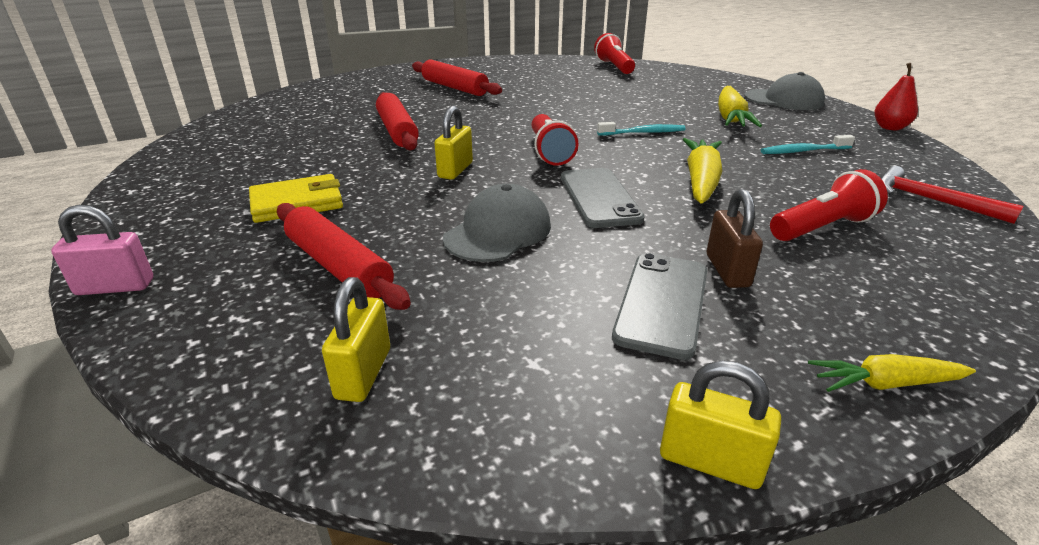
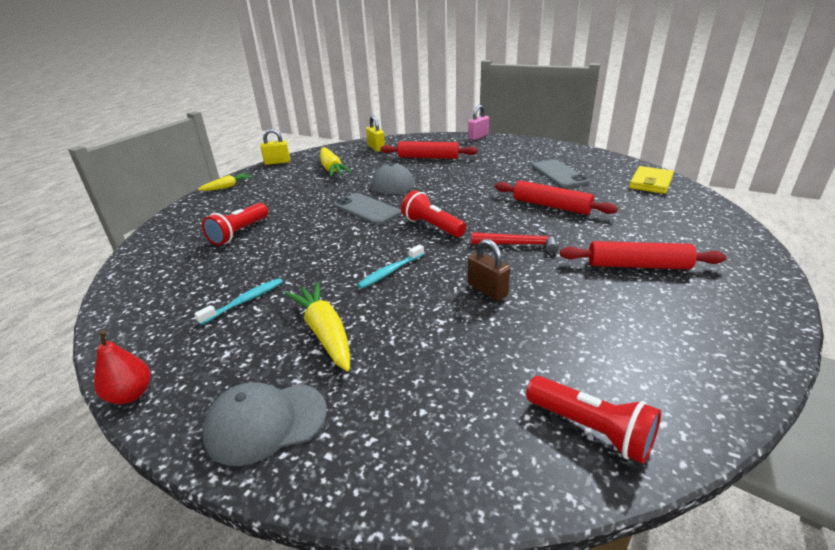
camera: 145 degrees right, 0 degrees up
yellow wallet [249,174,343,223] -> yellow wallet moved to [629,166,674,194]
yellow padlock [434,106,473,180] -> none
grey phone [612,253,707,360] -> grey phone moved to [532,159,589,188]
yellow carrot [683,138,723,203] -> yellow carrot moved to [320,147,352,177]
brown padlock [707,189,763,288] -> brown padlock moved to [468,239,510,301]
red hammer [881,166,1023,224] -> red hammer moved to [471,228,559,254]

